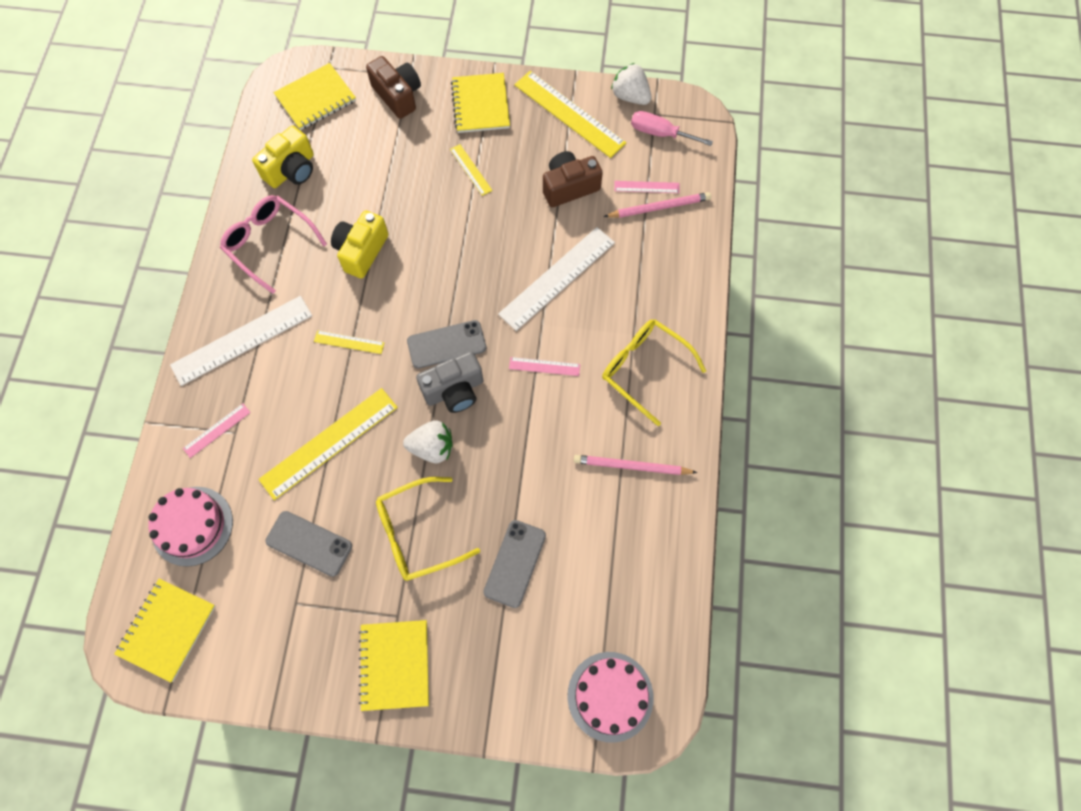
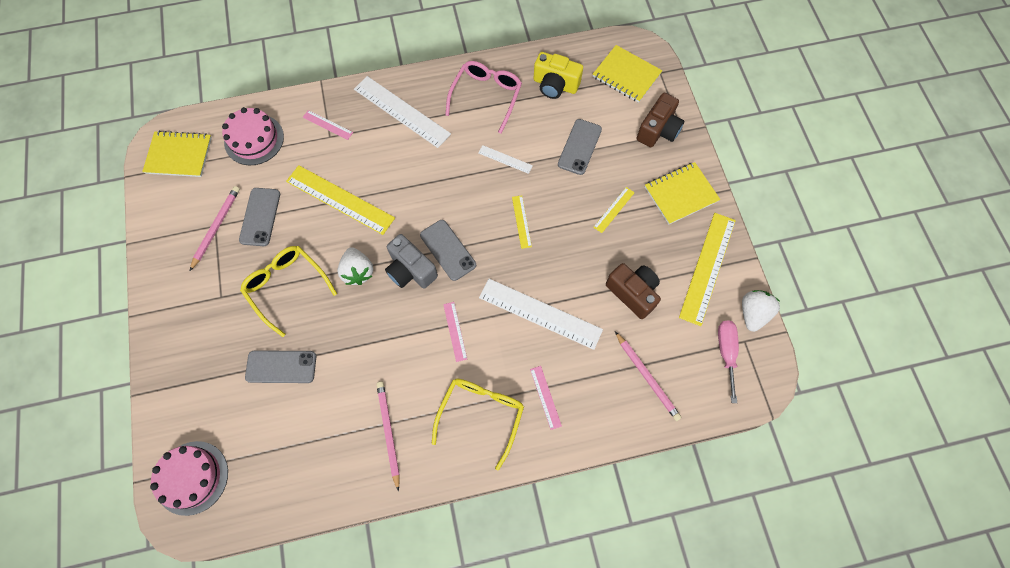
camera: 70 degrees right, 0 degrees up
yellow ruler [314,330,385,354] -> yellow ruler moved to [512,195,532,249]
yellow camera [331,211,388,279] -> white ruler [478,145,533,174]
yellow notebook [359,620,429,711] -> none
pink ruler [614,181,680,193] -> pink ruler moved to [530,366,562,430]
none -> pink pencil [190,186,240,271]
none -> grey phone [558,119,602,175]

